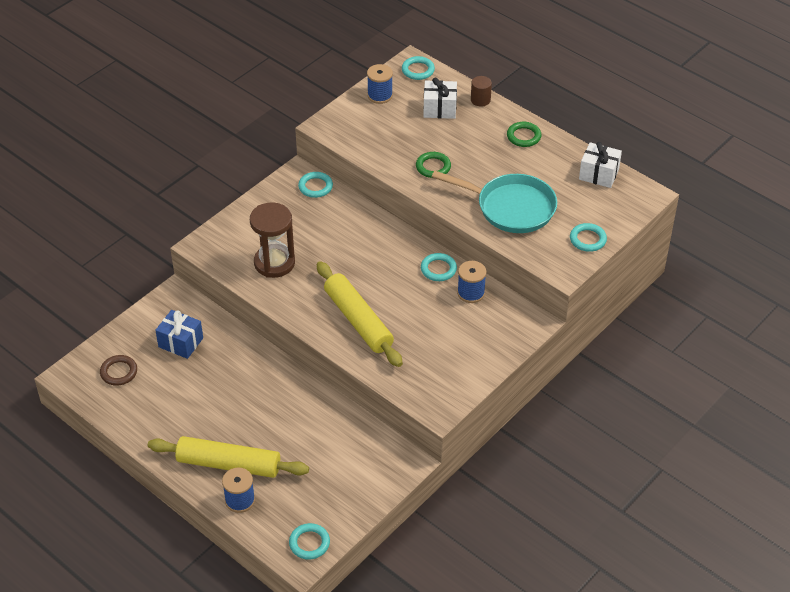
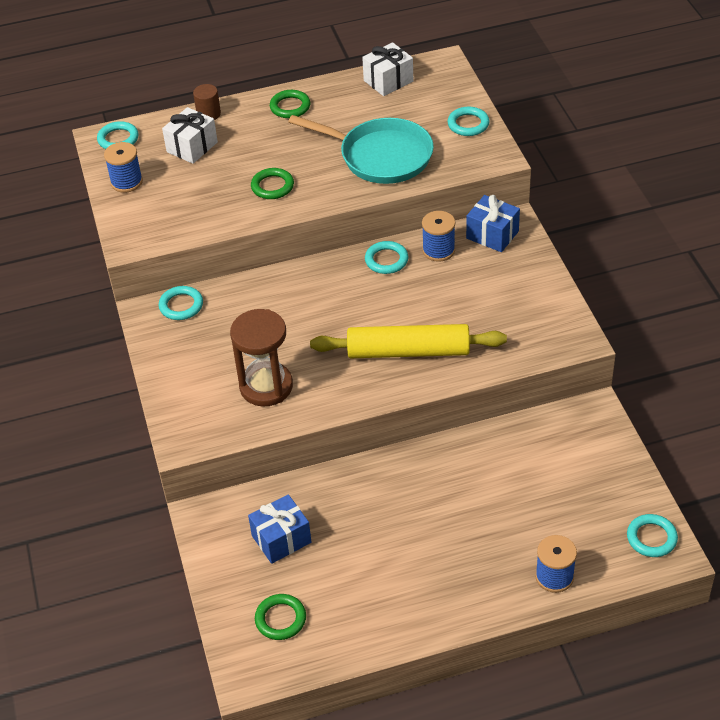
camera: 55 degrees left, 0 degrees up
brown ring [100,355,137,386] -> green ring [255,594,306,640]
yellow rolling pin [148,436,309,478] -> none
turquoise pan [432,171,557,233] -> turquoise pan turned 60 degrees clockwise [288,115,434,184]
none -> blue gift [466,195,520,252]

